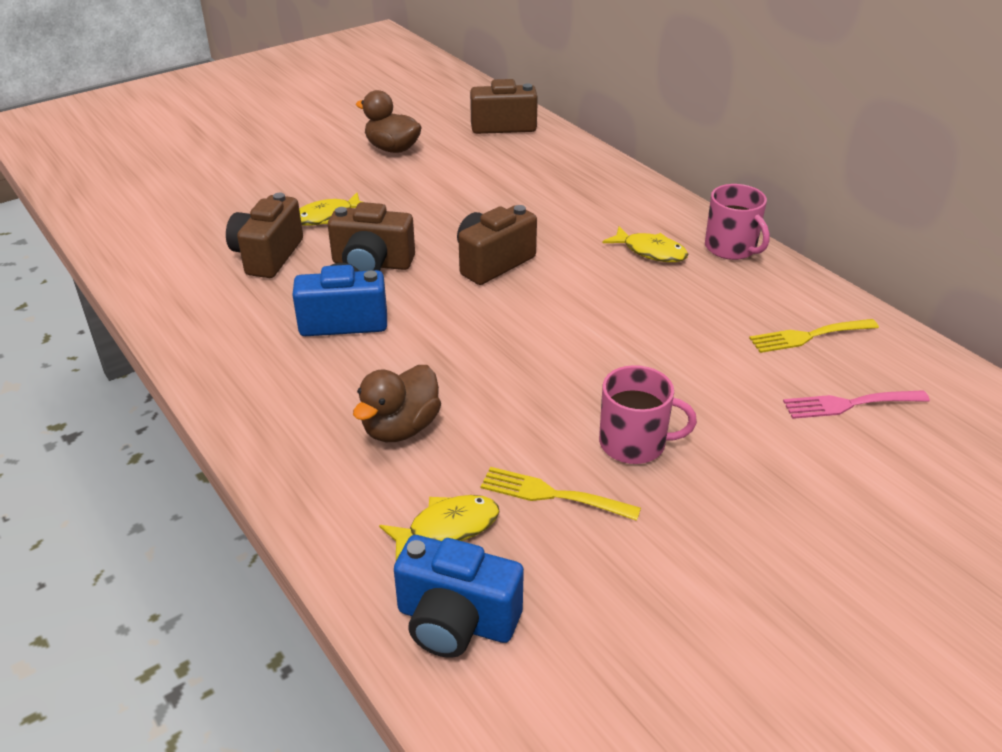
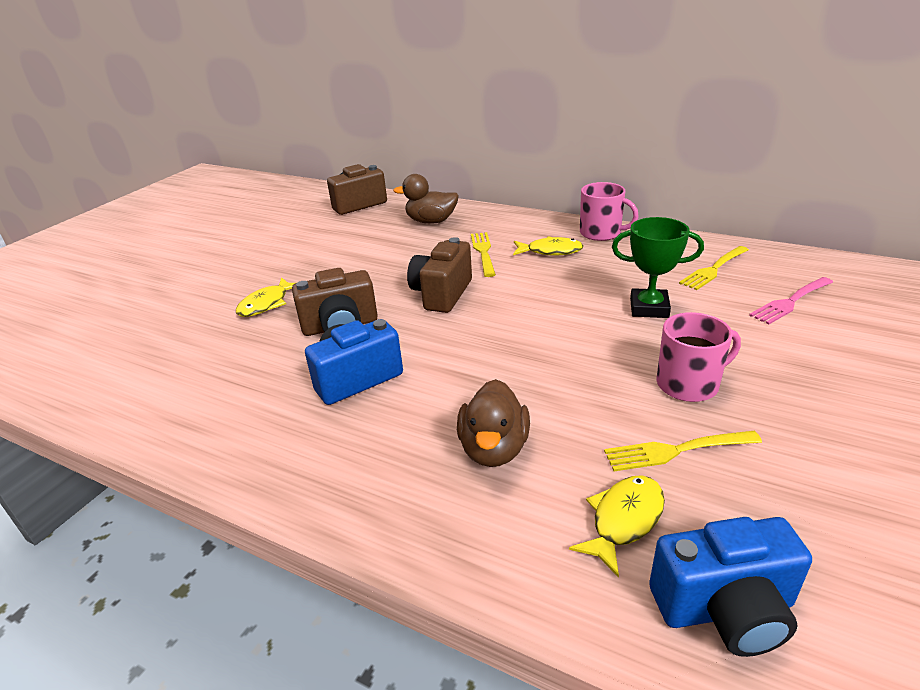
camera: 25 degrees left, 5 degrees down
brown camera [226,193,303,278] -> none
brown duck [356,90,422,153] -> brown duck moved to [393,174,459,224]
none -> yellow fork [471,232,496,277]
none -> green trophy [612,217,704,318]

